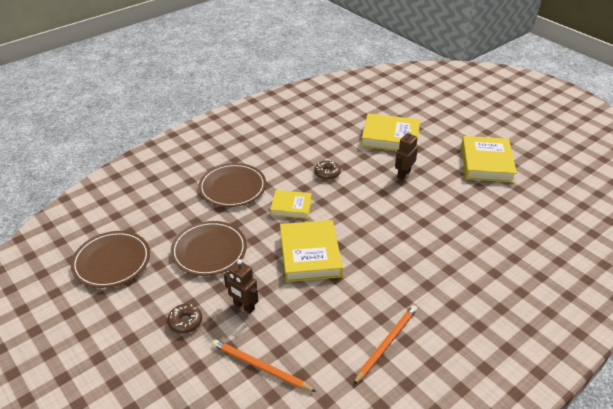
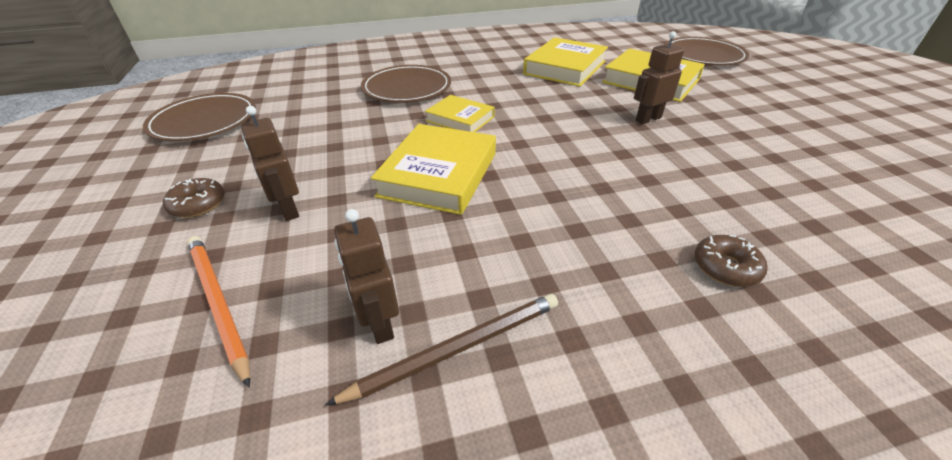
camera: 25 degrees right, 0 degrees up
brown plate [171,221,247,276] -> brown plate moved to [665,37,749,65]
brown donut [314,160,341,180] -> brown donut moved to [695,235,768,287]
orange pencil [353,305,417,385] -> brown pencil [325,294,558,406]
yellow book [461,136,517,183] -> yellow book moved to [523,37,608,87]
none -> brown robot [334,209,399,344]

